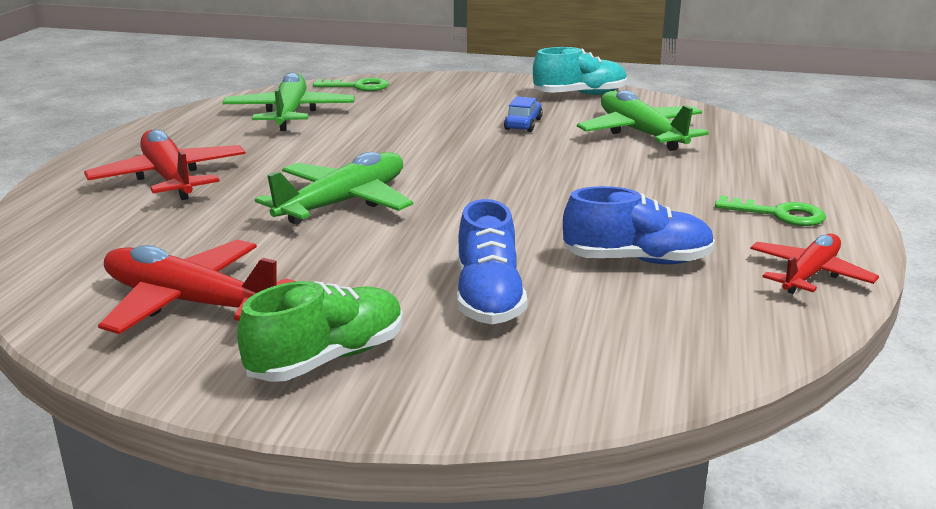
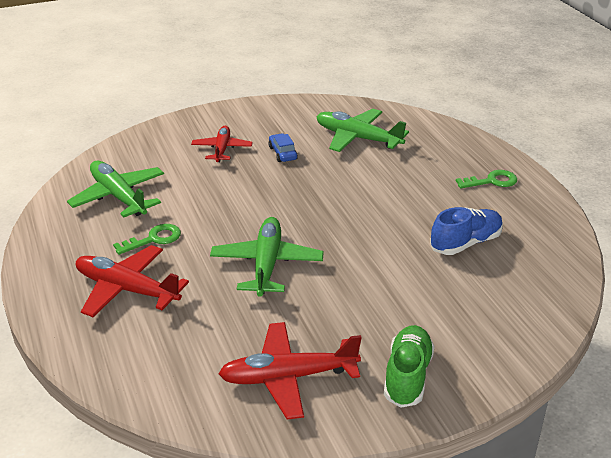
camera: 35 degrees left, 10 degrees up
green key [313,78,389,91] -> green key moved to [113,224,181,255]
blue shoe [457,199,527,324] -> none
turquoise shoe [533,47,627,95] -> none
red plane [750,234,879,294] -> red plane moved to [191,126,253,162]

